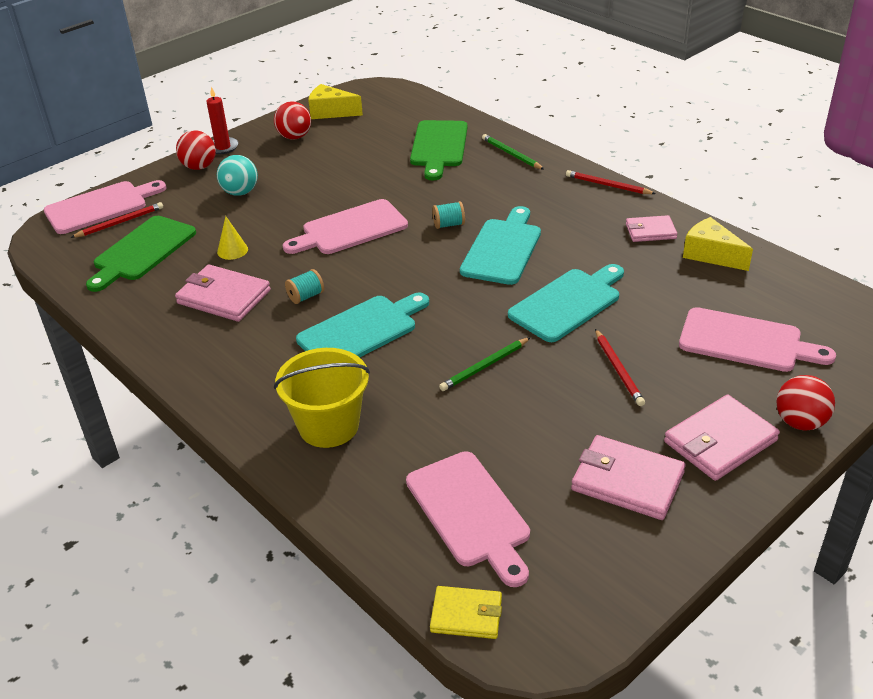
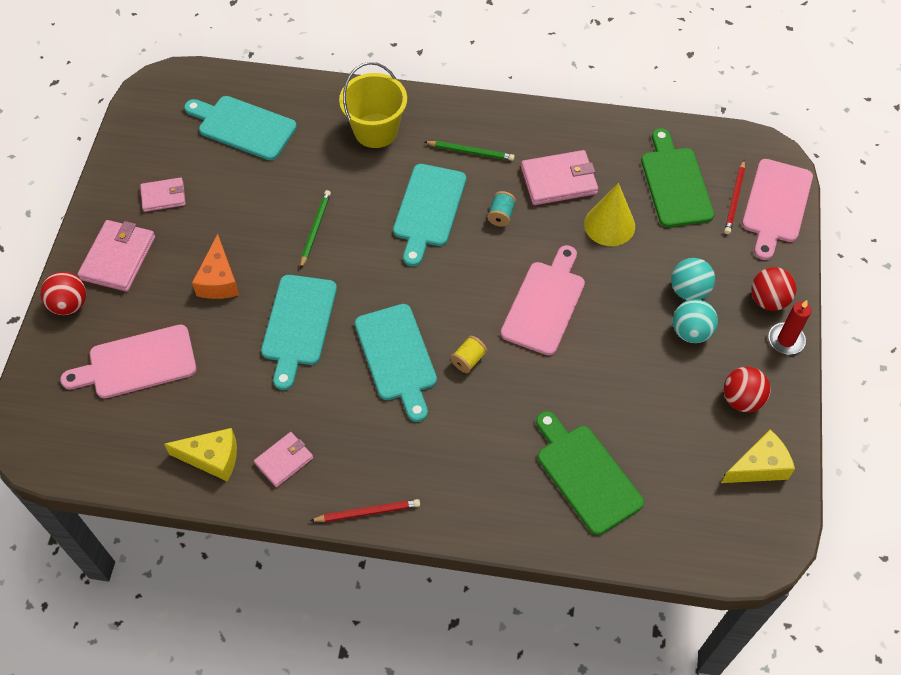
camera: 140 degrees right, 20 degrees up
yellow cone [217,216,248,260] -> yellow cone [584,183,635,246], size x1.74
pink cutting board [406,451,530,587] -> turquoise cutting board [184,96,297,160]
yellow wallet [430,586,502,639] -> none
turquoise spool [432,201,465,229] -> yellow spool [450,336,487,373]
green pencil [482,134,545,170] -> green pencil moved to [425,141,515,161]
pink wallet [571,435,686,520] -> pink wallet [140,177,186,212], size x0.62
red pencil [595,329,645,406] -> orange cheese [192,234,239,299]
none -> turquoise ball [673,299,718,343]

